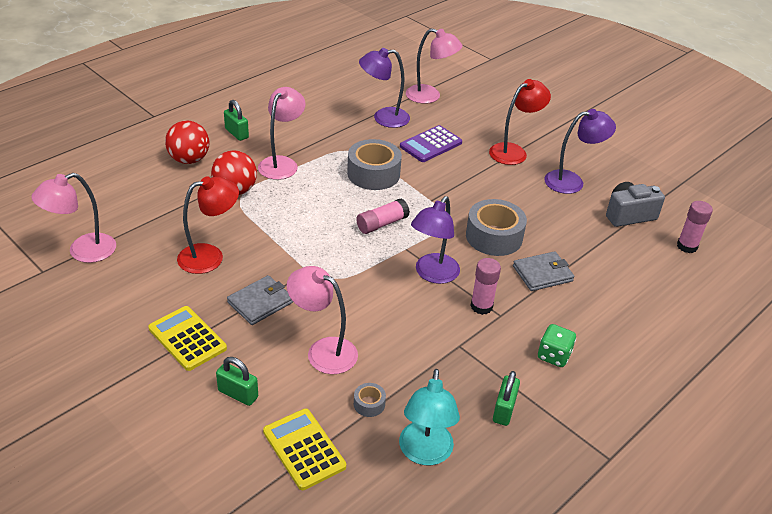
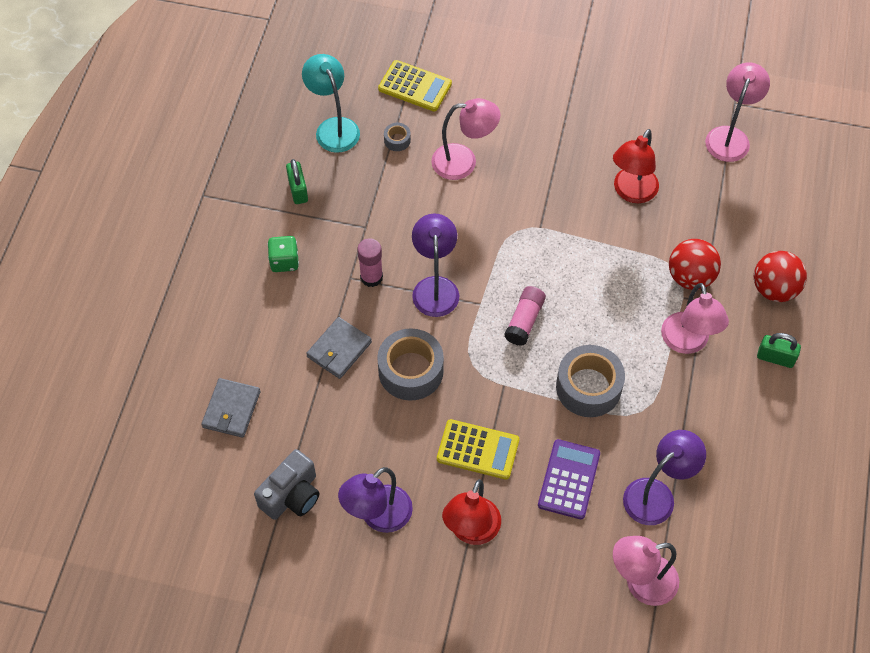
camera: 150 degrees right, 20 degrees up
yellow calculator [148,306,227,371] -> yellow calculator moved to [437,419,519,480]
green padlock [216,357,258,406] -> none
grey wallet [227,275,293,325] -> grey wallet moved to [201,378,260,438]
pink glue stick [677,201,713,253] -> none

